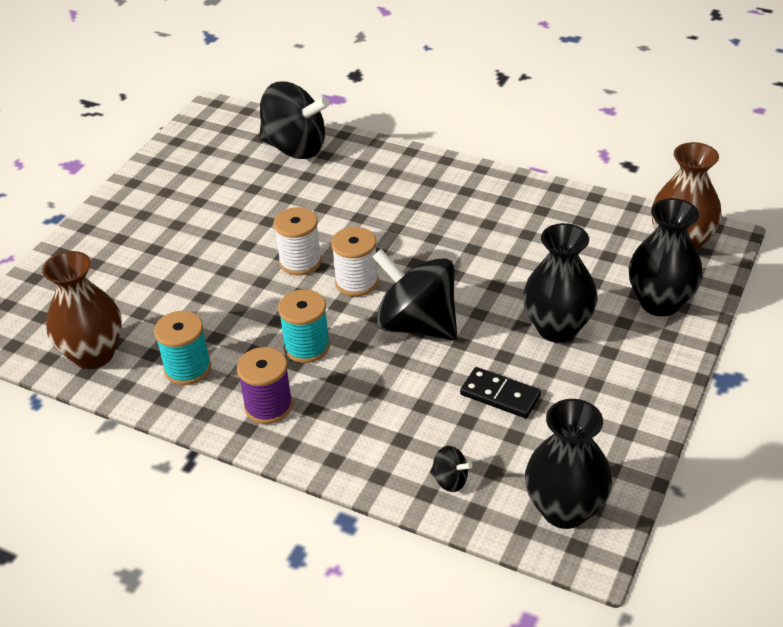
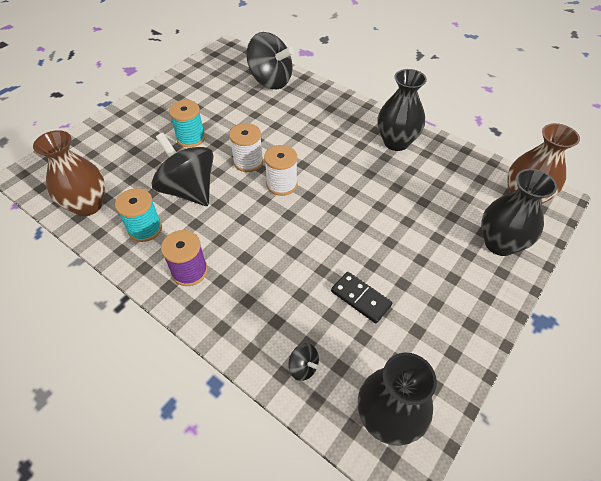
camera: 10 degrees right, 10 degrees up
turquoise spool [278,289,330,363] -> turquoise spool moved to [169,100,205,148]
black spinning top [372,249,457,340] -> black spinning top moved to [152,133,214,206]
black vase [523,223,598,343] -> black vase moved to [378,69,427,151]

